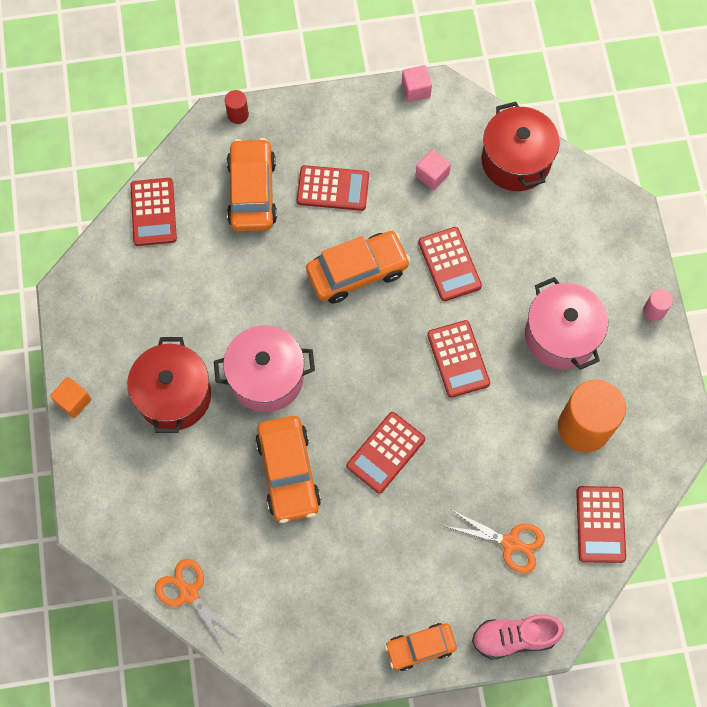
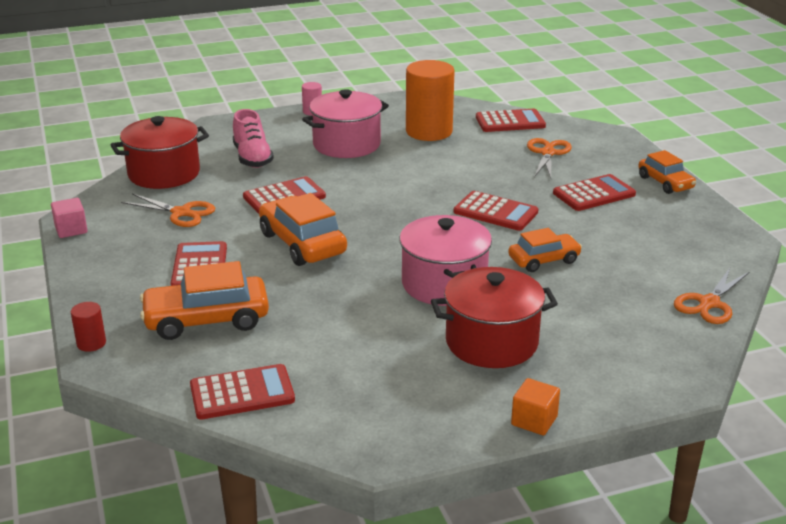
camera: 100 degrees left, 40 degrees down
orange car [255,416,321,523] -> orange car [508,228,582,272], size x0.62
pink cube [415,149,451,190] -> orange scissors [121,194,215,227]
red calculator [427,320,490,398] -> red calculator moved to [553,174,636,211]
pink shoe [472,614,564,660] -> pink shoe moved to [233,109,274,168]

